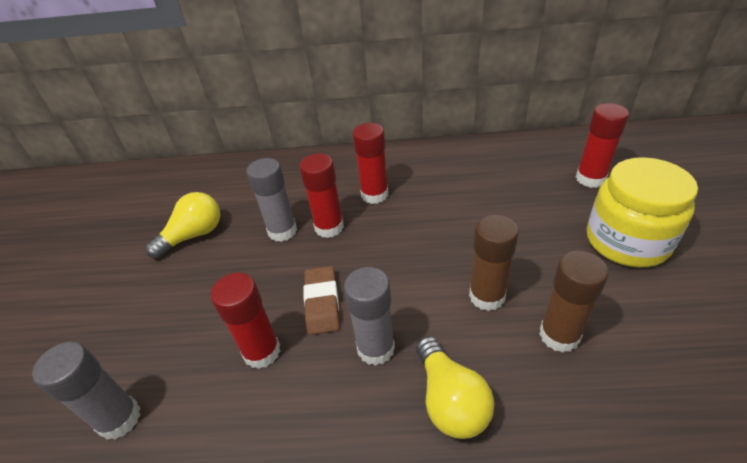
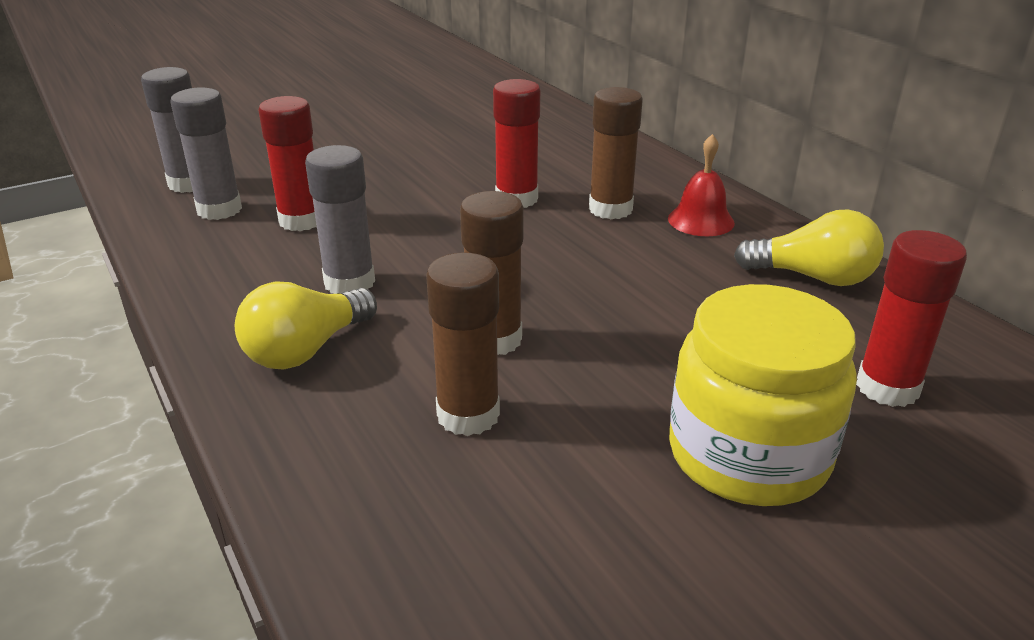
camera: 55 degrees right, 10 degrees down
yellow light bulb [145,192,220,258] -> yellow light bulb moved to [734,210,884,286]
grey glue stick [246,158,297,242] -> grey glue stick moved to [171,87,242,220]
brown eraser [303,266,340,335] -> none
red glue stick [353,123,388,204] -> brown glue stick [589,87,643,219]
none -> red bell [668,134,735,236]

